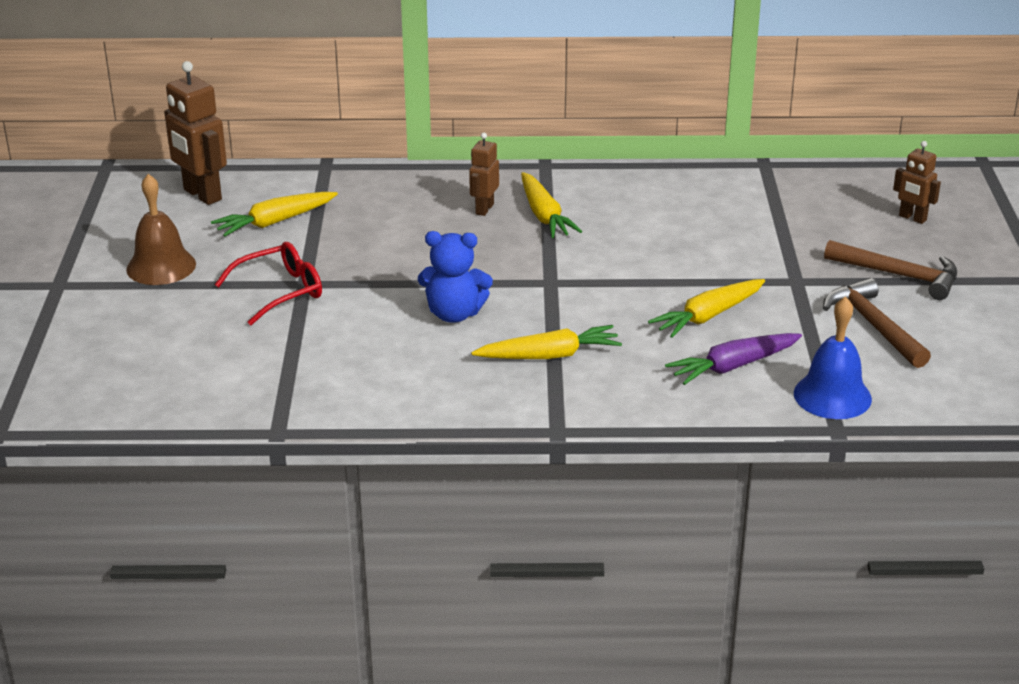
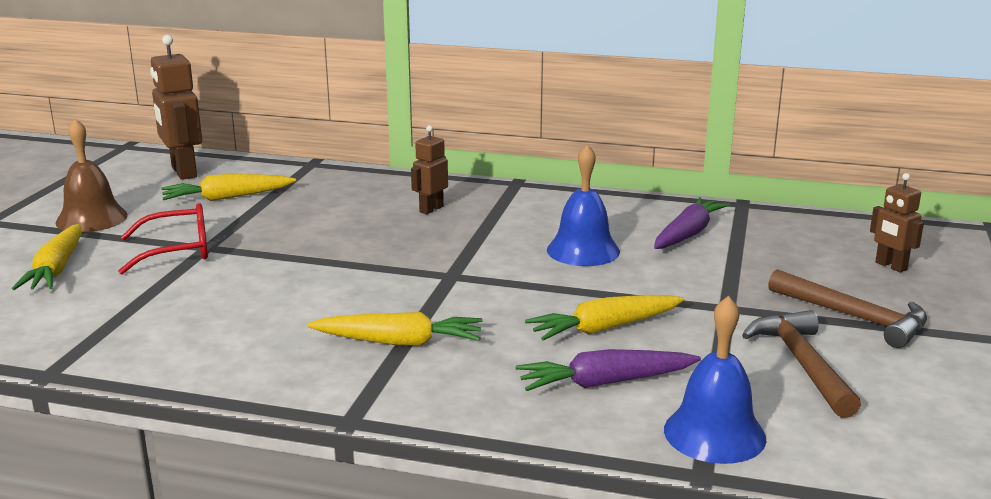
camera: 15 degrees right, 10 degrees down
blue teddy bear [418,231,493,323] -> none
yellow carrot [521,172,582,238] -> yellow carrot moved to [12,224,82,290]
none -> blue bell [547,144,620,266]
none -> purple carrot [654,197,730,249]

